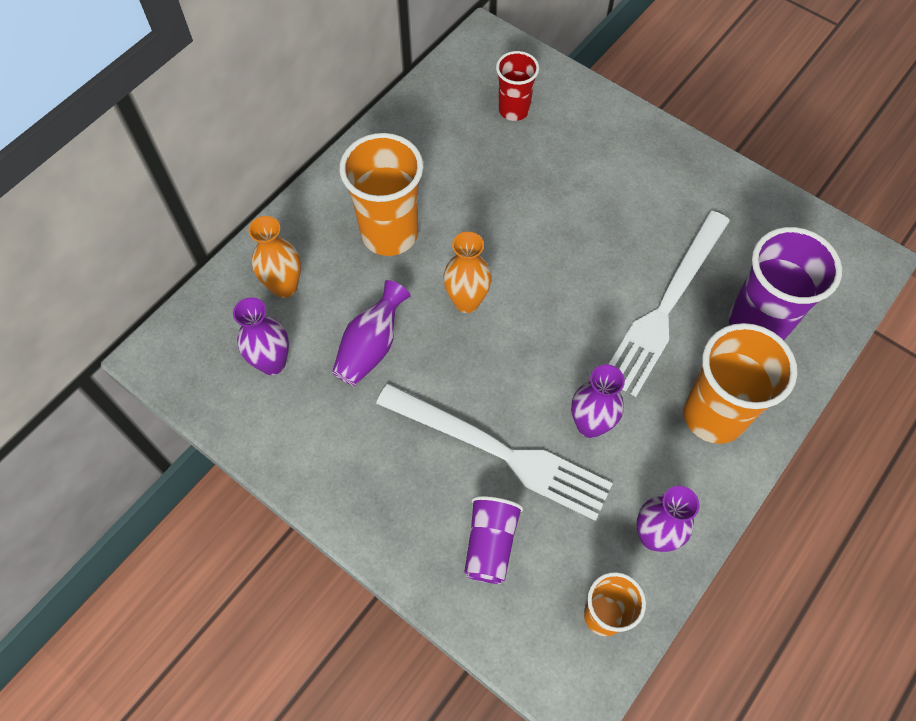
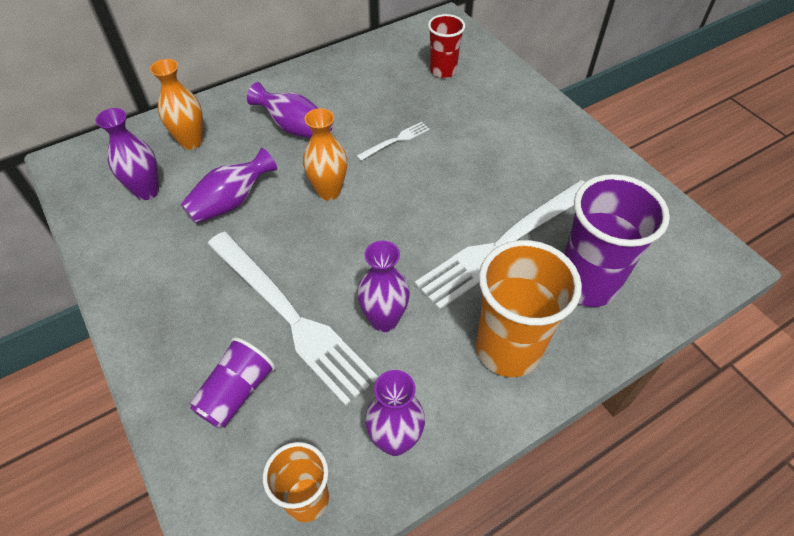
camera: 20 degrees right, 10 degrees down
orange cup [340,133,423,256] -> purple vase [247,82,333,138]
none -> white fork [357,122,429,161]

